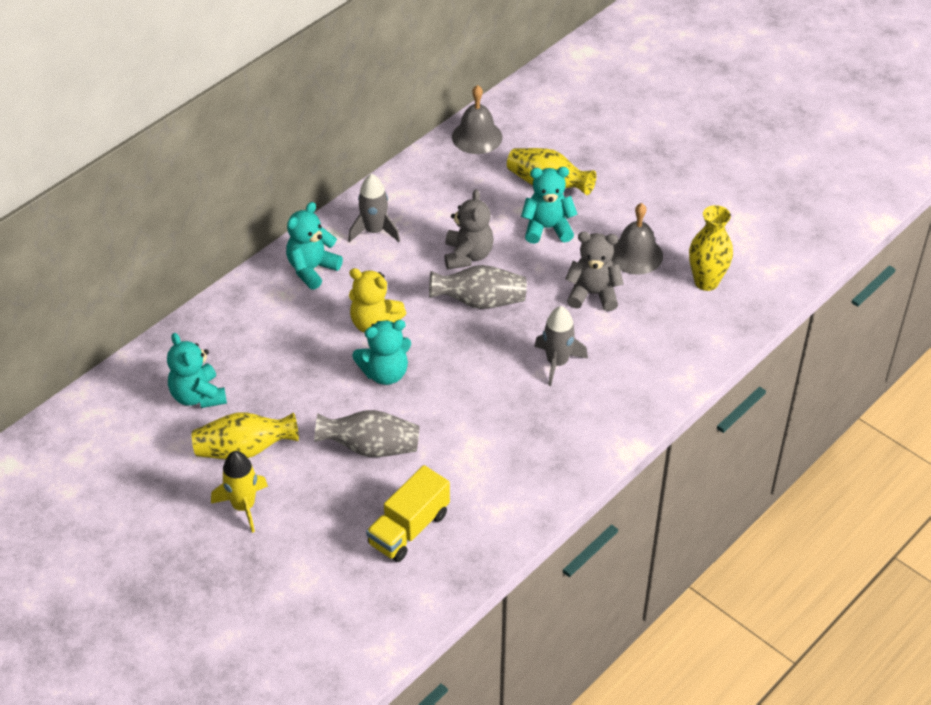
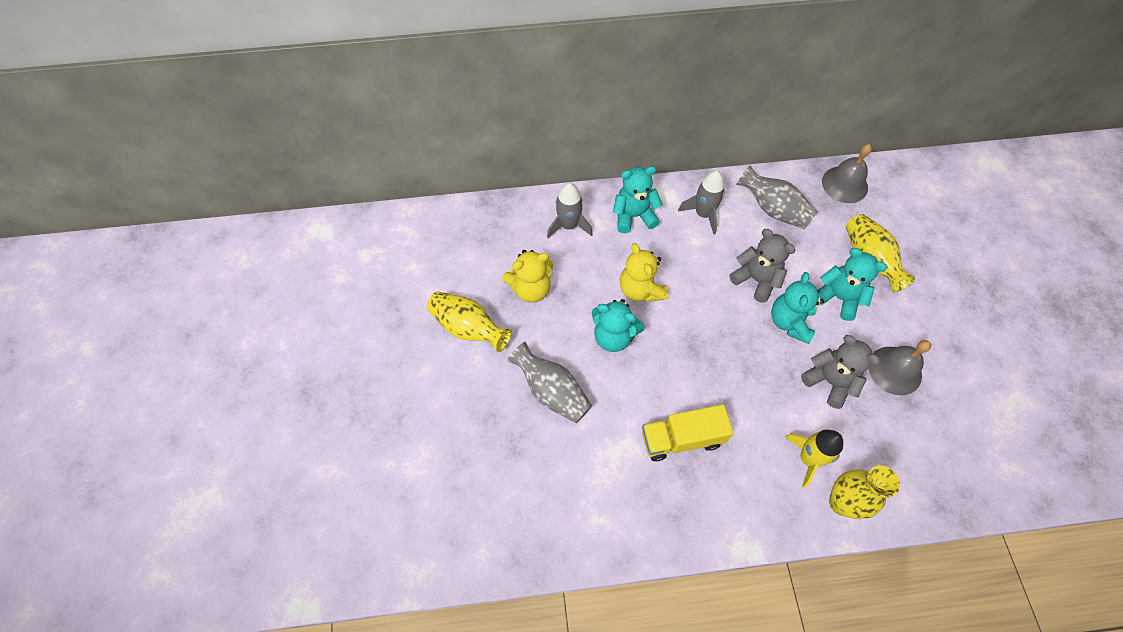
camera: 40 degrees right, 15 degrees up
turquoise teddy bear [167,333,227,408] -> turquoise teddy bear moved to [771,272,824,344]
yellow rocket [211,451,268,533] -> yellow rocket moved to [784,430,843,488]
yellow truck [366,465,450,562] -> yellow truck moved to [642,404,733,461]
grey vase [429,265,527,309] -> grey vase moved to [736,166,818,229]
grey teddy bear [444,189,494,269] -> grey teddy bear turned 90 degrees counterclockwise [729,229,795,303]
grey rocket [534,306,588,386] -> grey rocket moved to [547,183,593,238]
yellow vase [689,205,733,291] -> yellow vase moved to [829,465,900,519]
none -> yellow teddy bear [502,250,553,303]

